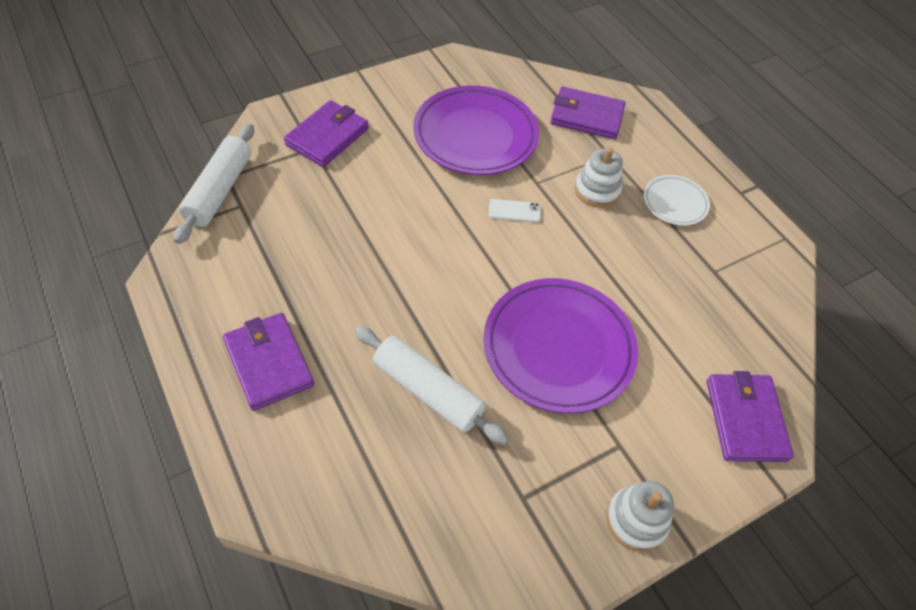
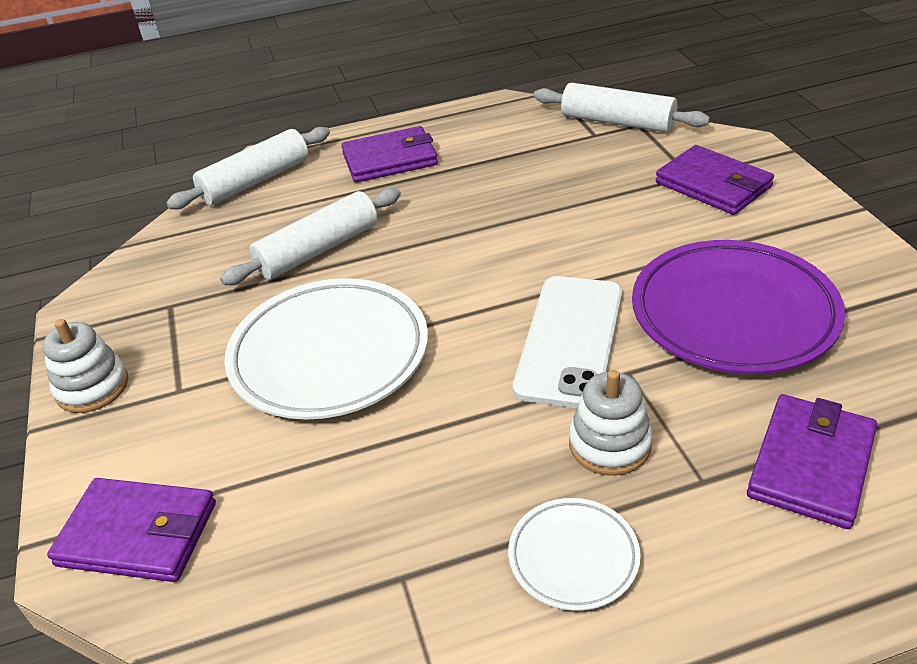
camera: 110 degrees right, 15 degrees down
purple plate [483,278,638,414] -> white plate [224,278,428,420]
white phone [489,199,541,222] -> white phone [513,276,622,408], size x2.30
none -> white rolling pin [166,127,330,209]

